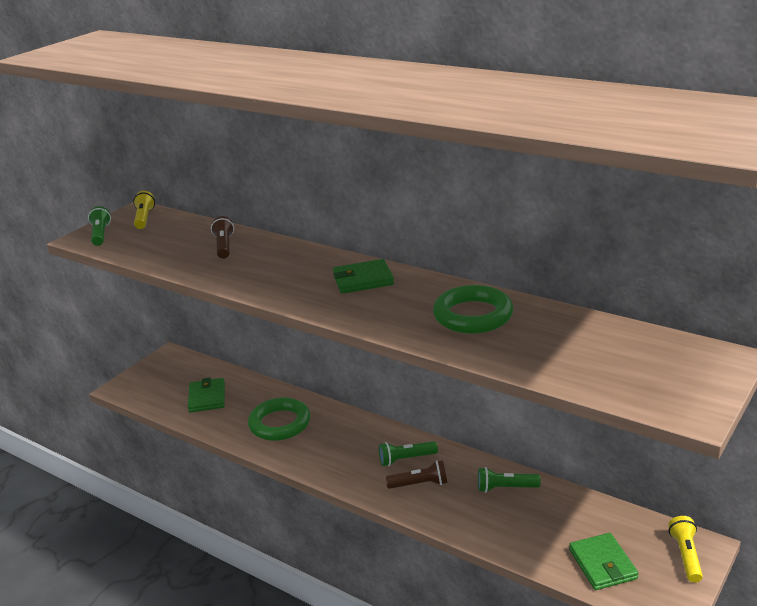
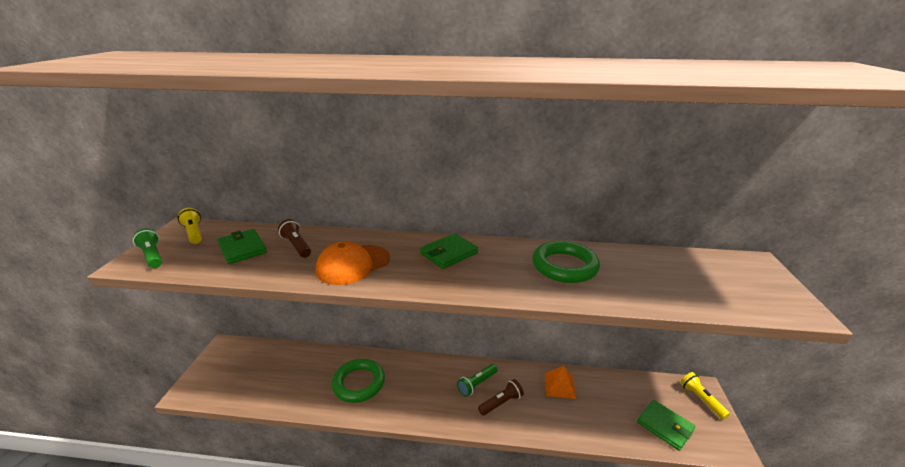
camera: 30 degrees left, 0 degrees up
green wallet [188,378,225,412] -> green wallet moved to [218,229,267,264]
green flashlight [478,467,541,493] -> orange pyramid [545,366,576,399]
none -> orange cap [316,242,390,285]

